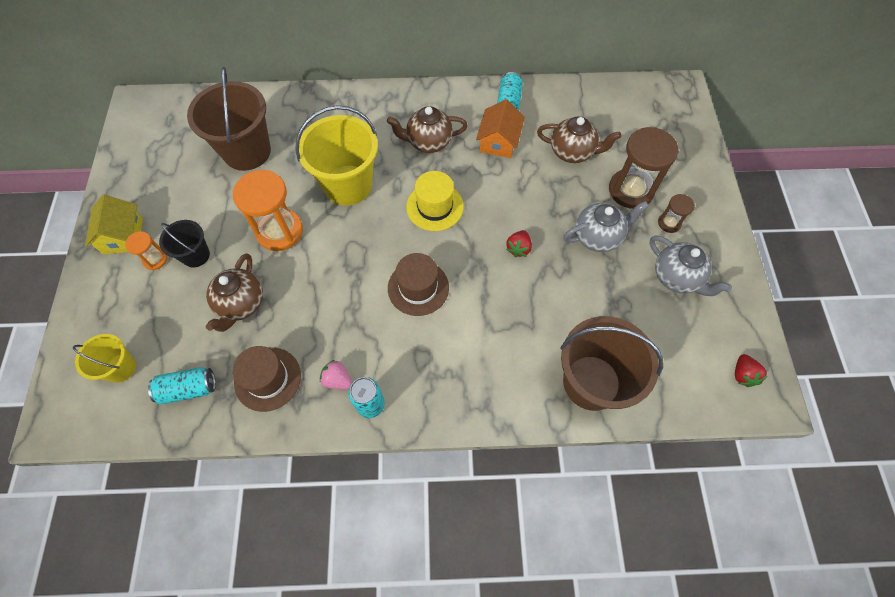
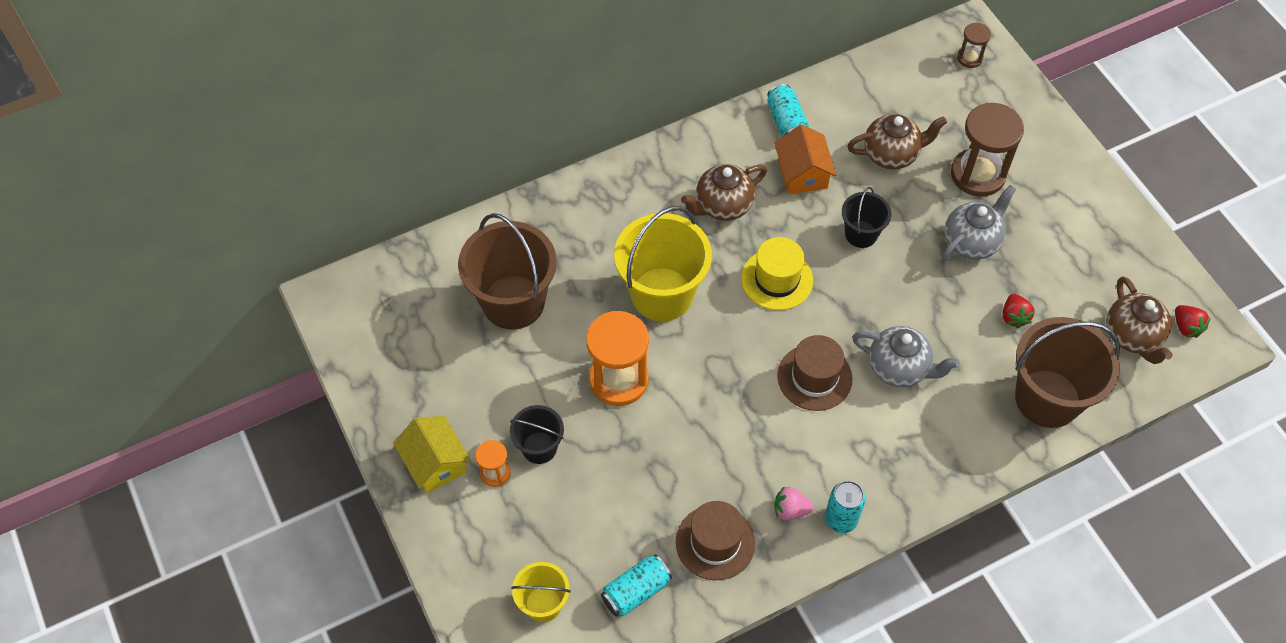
camera: 25 degrees left, 5 degrees down
brown teapot [206,253,263,332] -> brown teapot moved to [1106,276,1173,364]
red strawberry [506,230,532,257] -> red strawberry moved to [1003,294,1034,329]
grey teapot [649,236,732,296] -> grey teapot moved to [852,326,960,387]
brown hourglass [658,194,695,233] -> brown hourglass moved to [957,23,991,68]
none -> black bucket [842,187,892,248]

